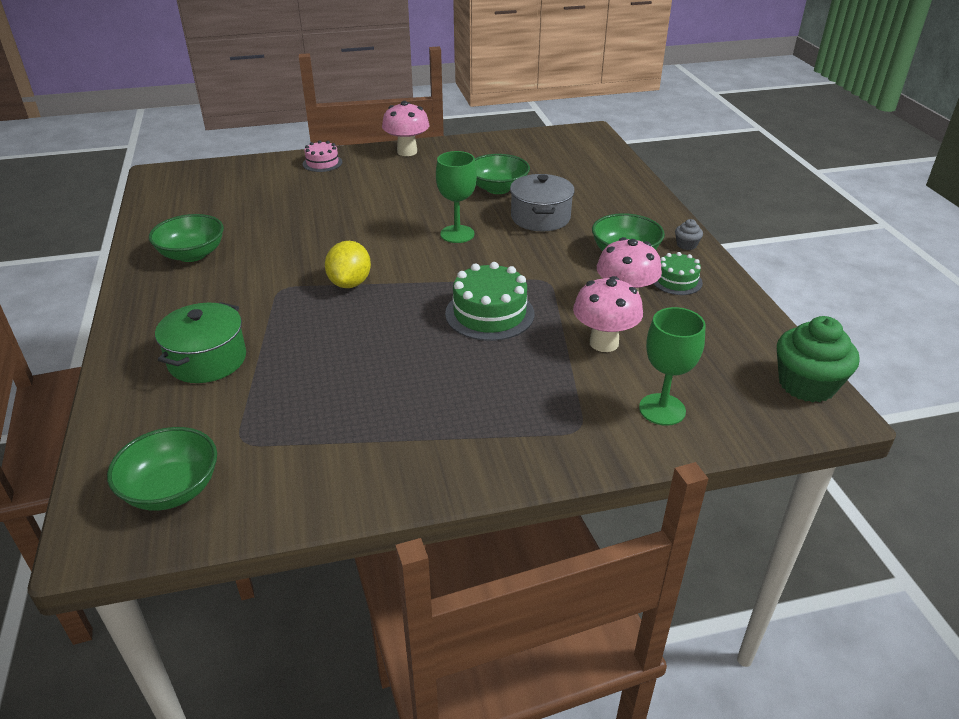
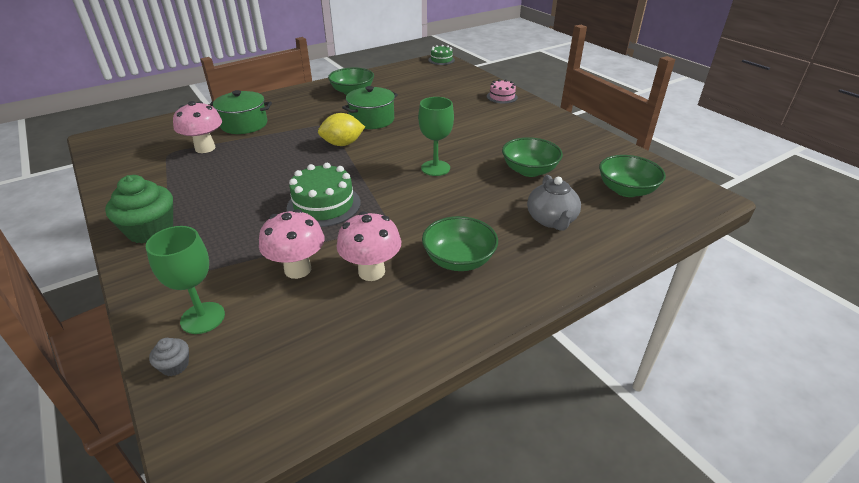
camera: 70 degrees right, 0 degrees up
green bowl [107,427,217,511] -> green bowl moved to [599,155,666,197]
pink mushroom [382,101,429,156] -> pink mushroom moved to [173,101,222,153]
grey pot [510,174,575,231] -> none
green cake [653,252,703,295] -> green cake moved to [428,45,455,65]
grey cupcake [675,219,703,250] -> grey cupcake moved to [149,338,189,376]
green cupcake [777,316,860,402] -> green cupcake moved to [105,175,173,244]
none -> green pot [342,86,398,129]
none -> grey teapot [527,175,581,230]

